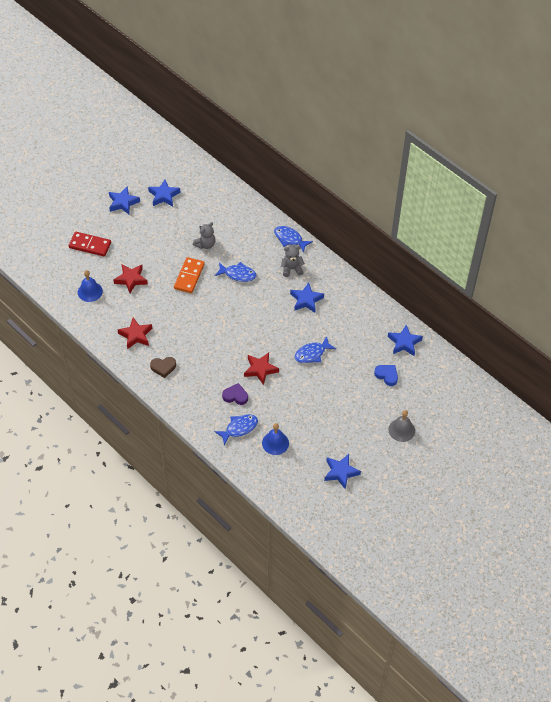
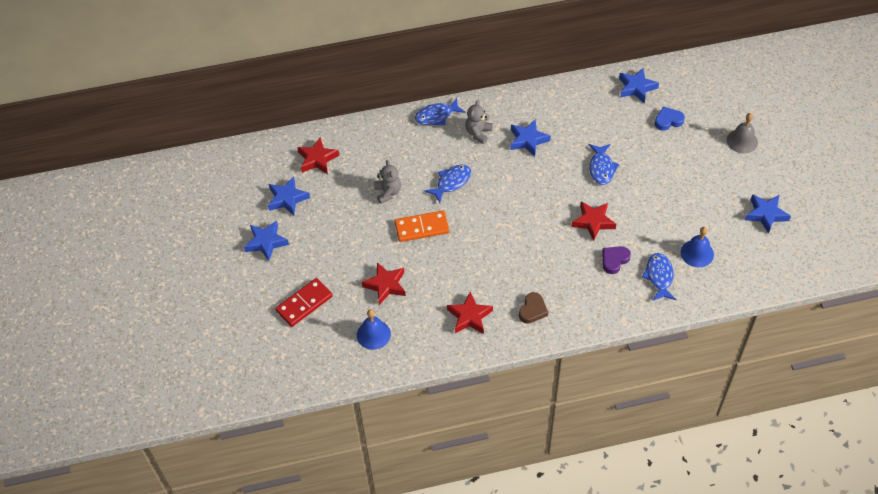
camera: 55 degrees left, 0 degrees up
orange domino [174,257,205,293] -> orange domino turned 60 degrees counterclockwise [395,211,449,242]
none -> red star [297,137,339,174]

